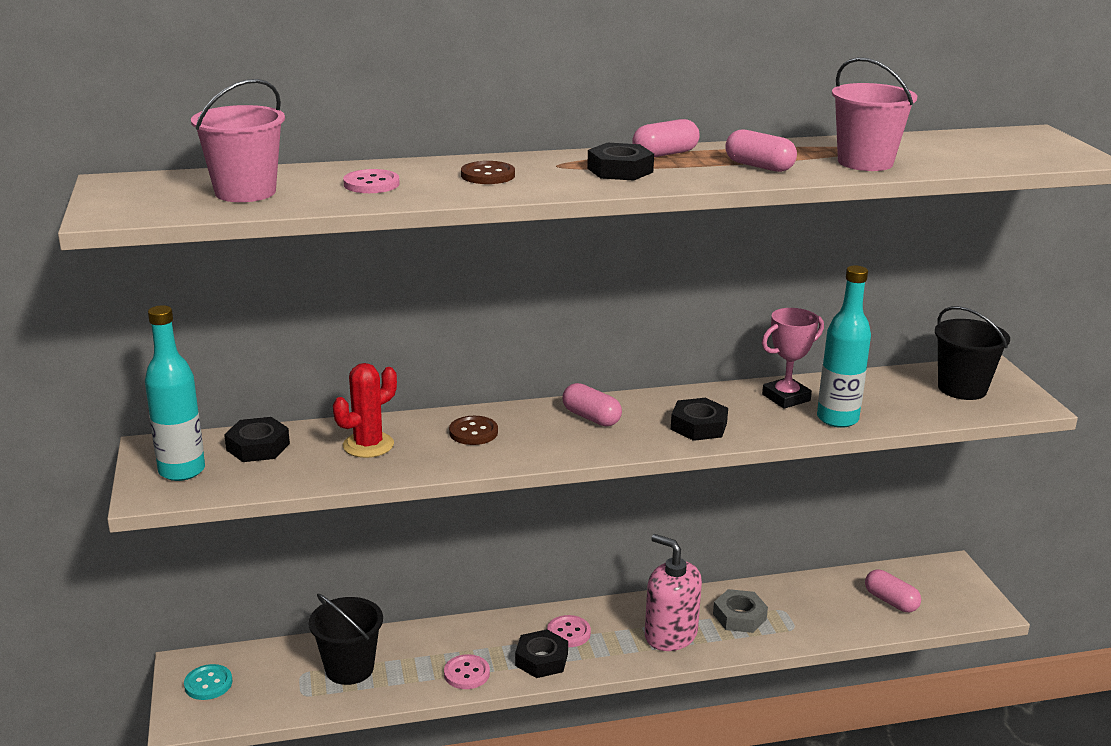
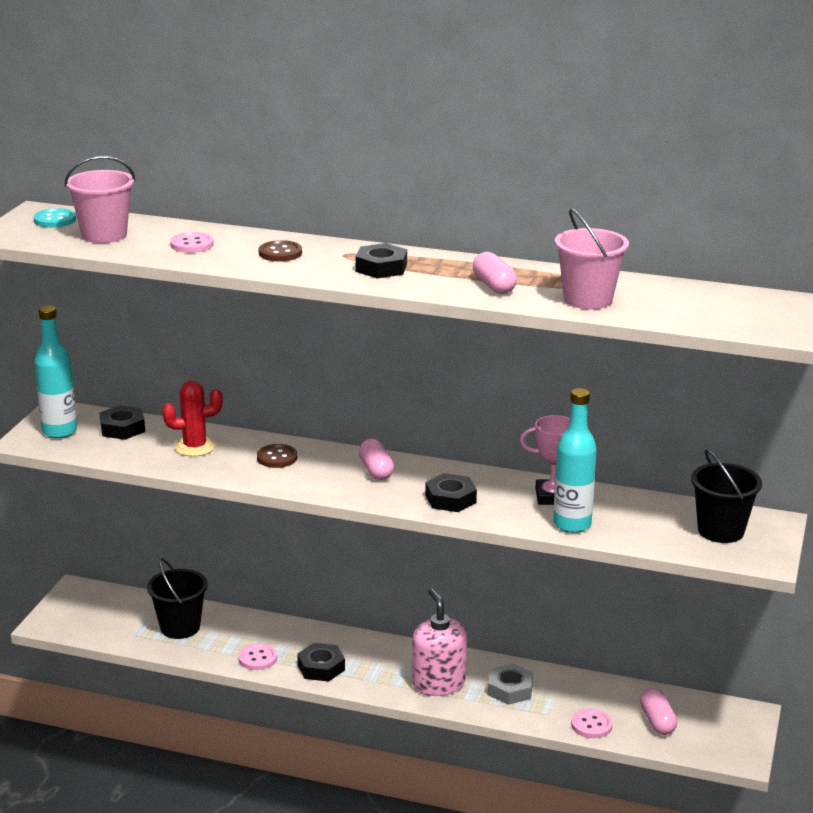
camera: 30 degrees right, 0 degrees up
turquoise button [184,664,232,700] -> turquoise button moved to [34,208,76,228]
pink button [547,615,591,647] -> pink button moved to [571,709,613,738]
pink capsule [632,119,700,157] -> none

